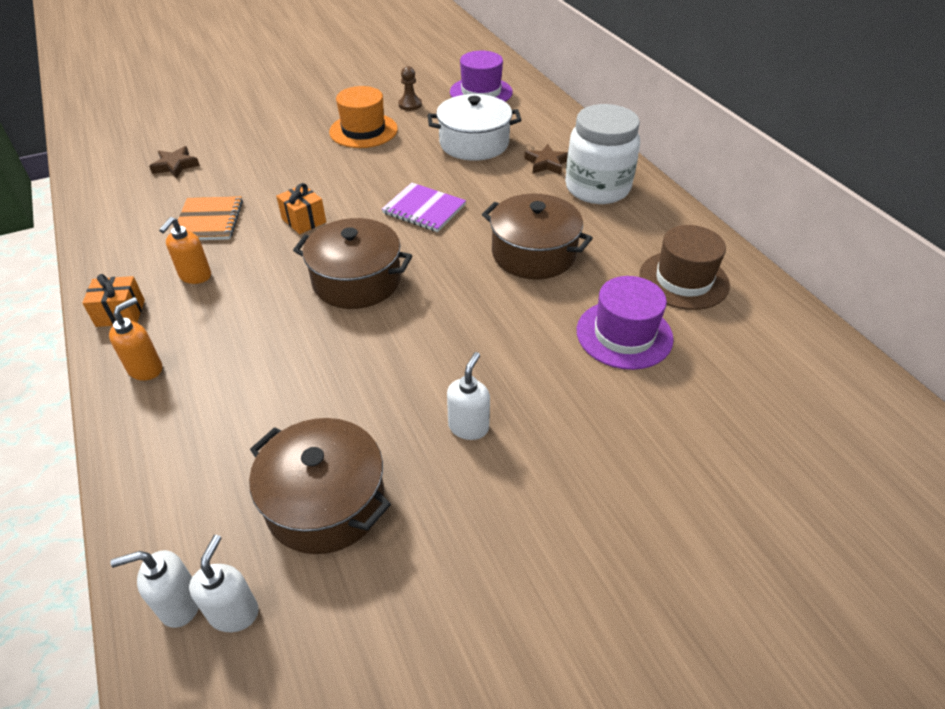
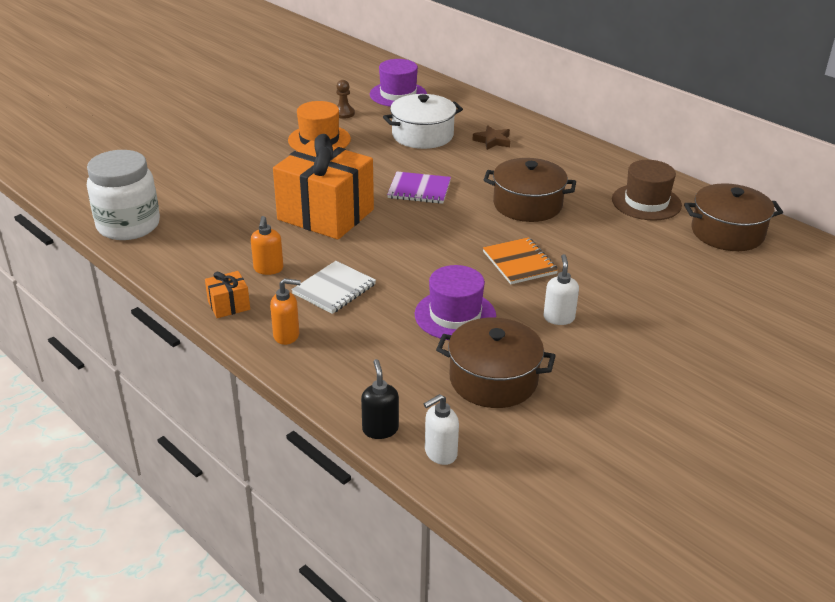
camera: 20 degrees left, 10 degrees down
orange soap dispenser [109,297,162,381] -> orange soap dispenser turned 75 degrees clockwise [270,278,301,345]
brown star [149,146,200,178] -> none
orange notebook [178,196,243,240] -> orange notebook moved to [483,237,558,284]
white soap dispenser [189,535,259,632] -> none
orange gift [276,183,326,234] -> orange gift [273,134,374,240], size x2.41
brown pot [293,218,412,309] -> brown pot moved to [684,183,783,251]
white jar [565,104,640,204] -> white jar moved to [87,150,160,240]
purple hat [577,276,674,370] -> purple hat moved to [415,265,496,340]
none -> white notebook [291,261,376,314]
none -> black soap dispenser [361,359,399,439]

